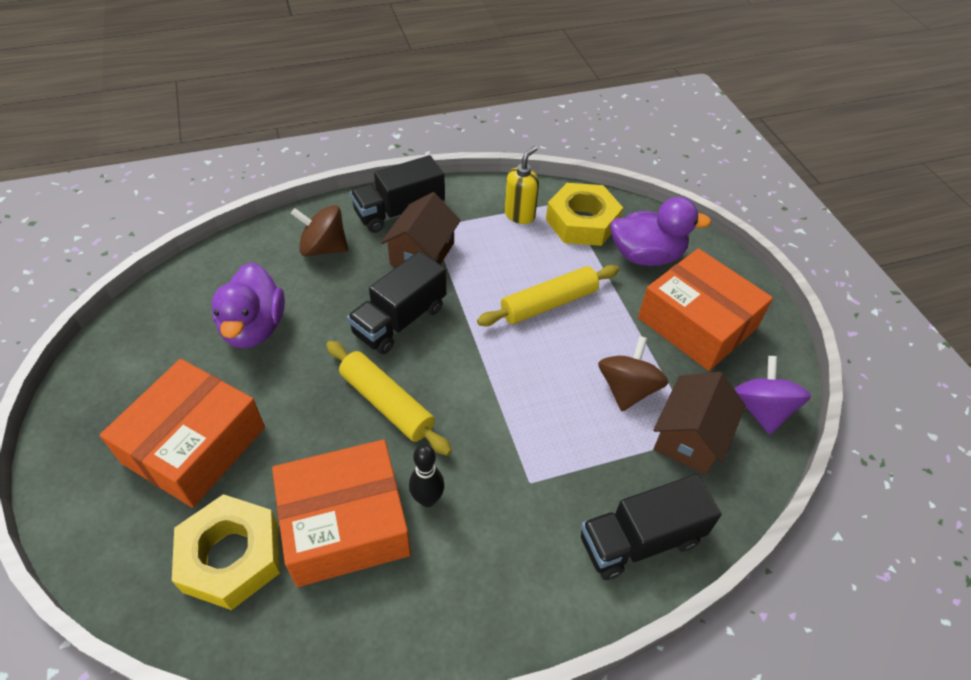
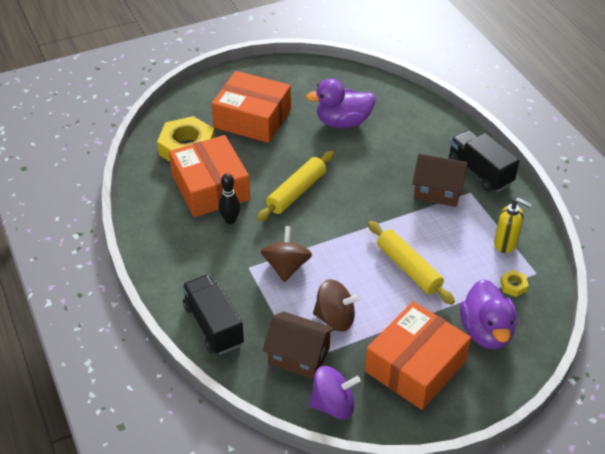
camera: 85 degrees right, 5 degrees down
brown spinning top [291,205,348,256] -> brown spinning top moved to [261,226,312,282]
black truck [347,251,446,354] -> none
yellow nut [546,183,623,246] -> yellow nut [500,270,529,297], size x0.42

